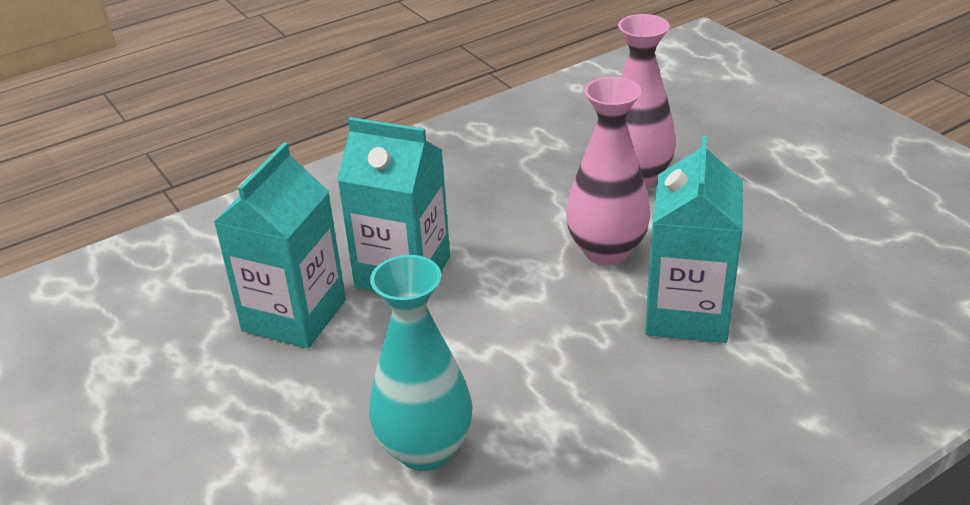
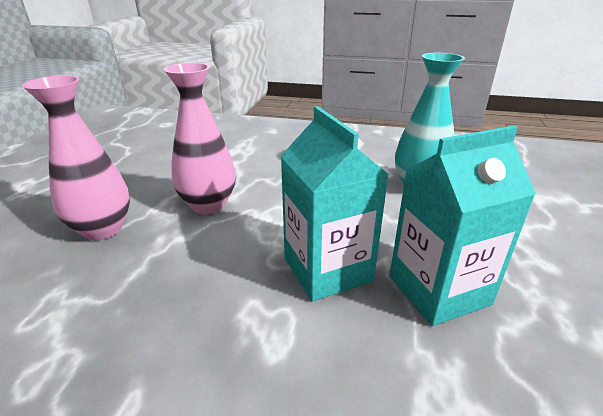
camera: 135 degrees left, 5 degrees down
turquoise carton [645,135,743,343] -> none

